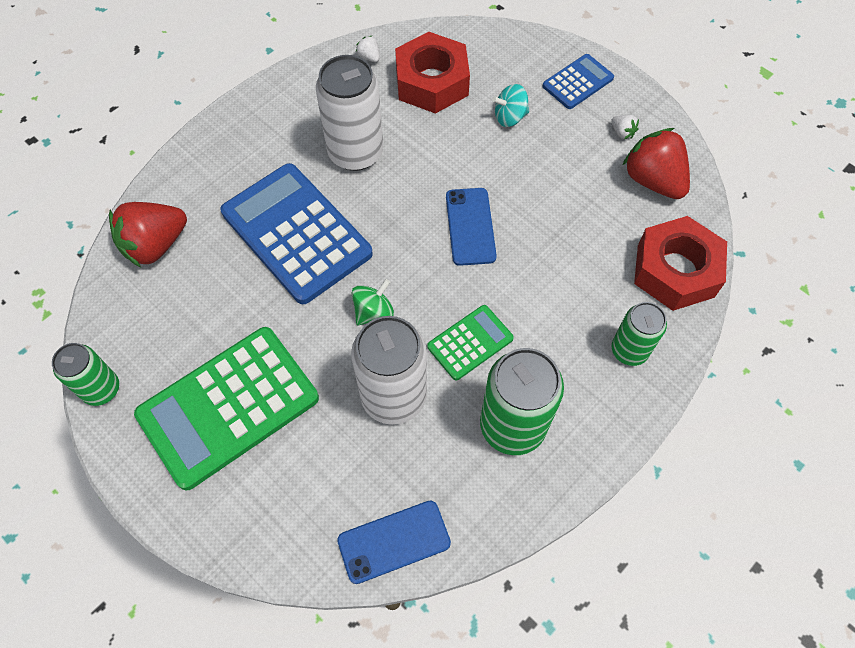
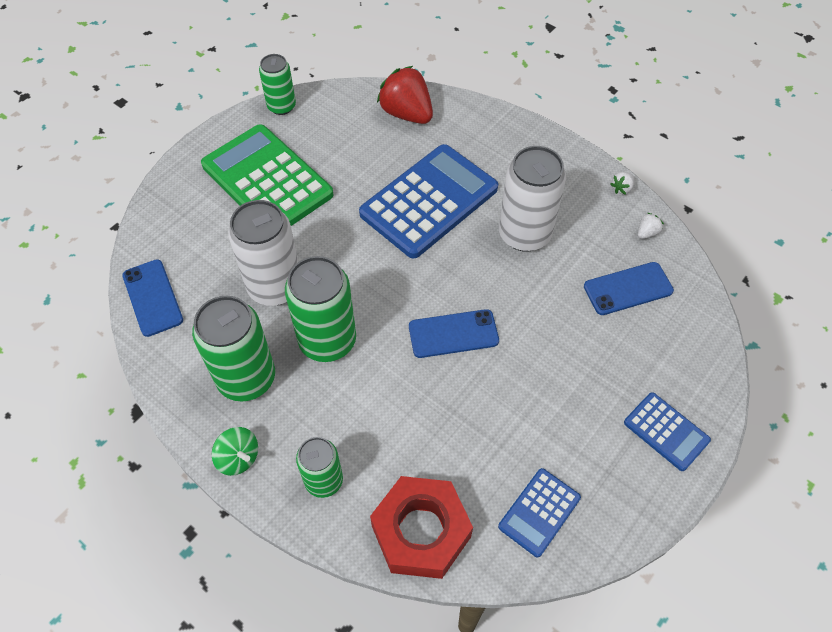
camera: 85 degrees right, 5 degrees down
green spinning top [351,279,394,326] -> green spinning top moved to [212,427,258,476]
red nut [395,32,470,114] -> blue phone [584,262,674,315]
green calculator [427,305,514,380] -> green can [285,256,356,362]
turquoise spinning top [492,84,529,127] -> none
white strawberry [611,115,639,139] -> white strawberry moved to [610,172,635,195]
red strawberry [622,128,690,199] -> blue calculator [498,468,581,557]

